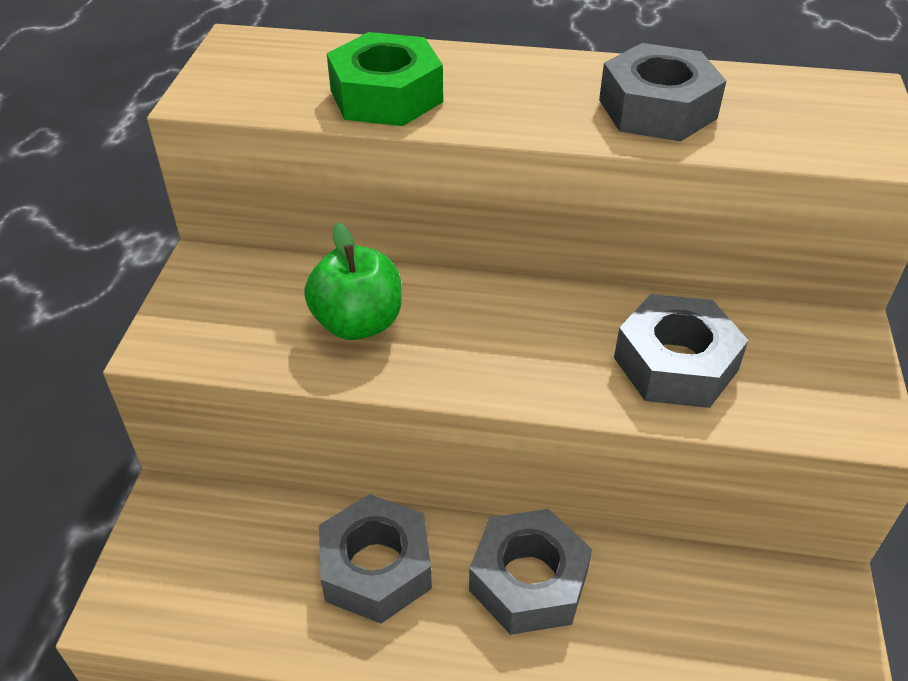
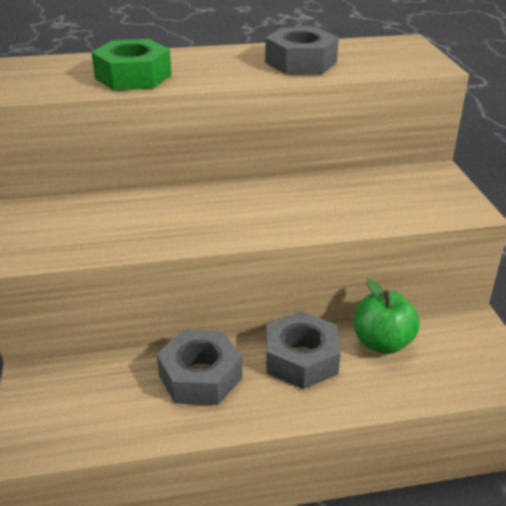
camera: 20 degrees left, 10 degrees down
green apple [304,223,402,340] -> green apple moved to [354,279,420,354]
grey nut [614,294,748,408] -> none

